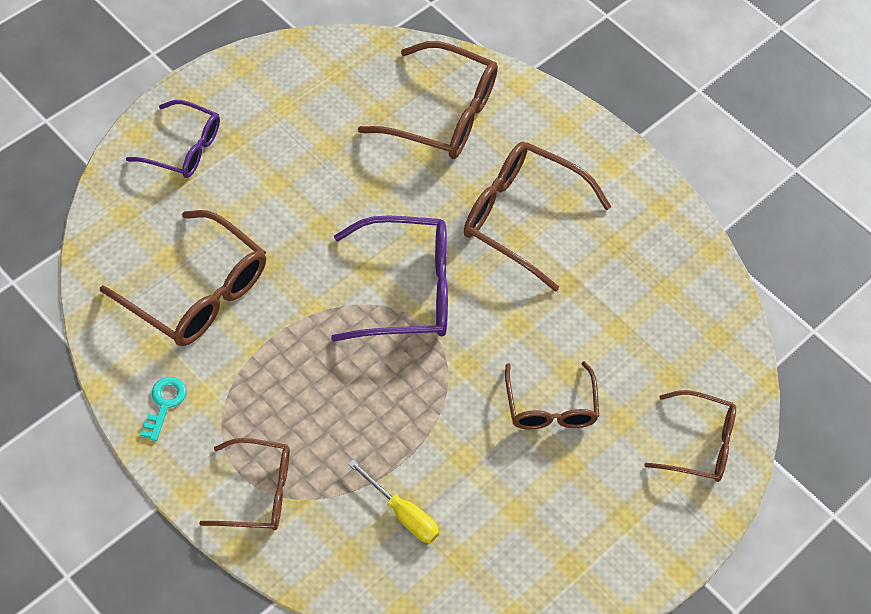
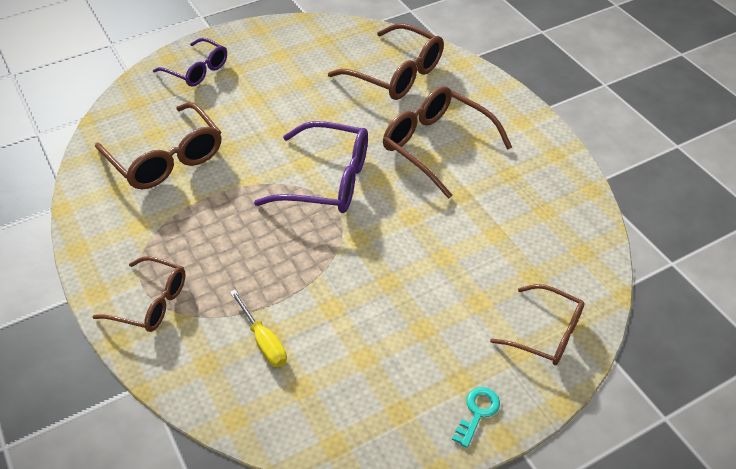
camera: 20 degrees right, 10 degrees down
turquoise key [140,377,187,441] -> turquoise key moved to [452,387,500,448]
brown glasses [505,361,599,429] -> none

